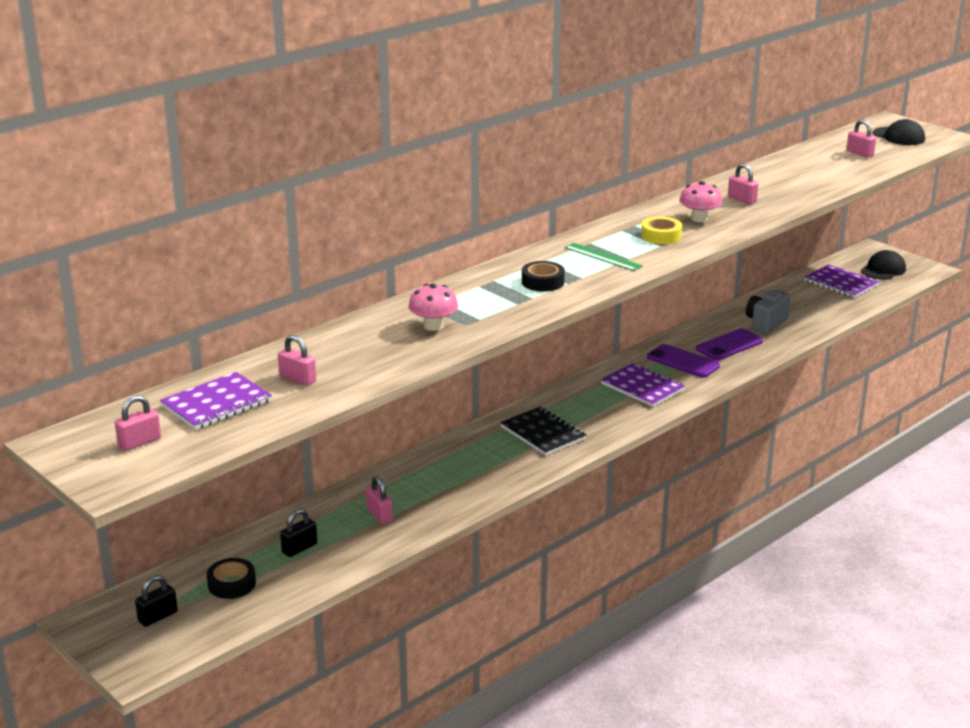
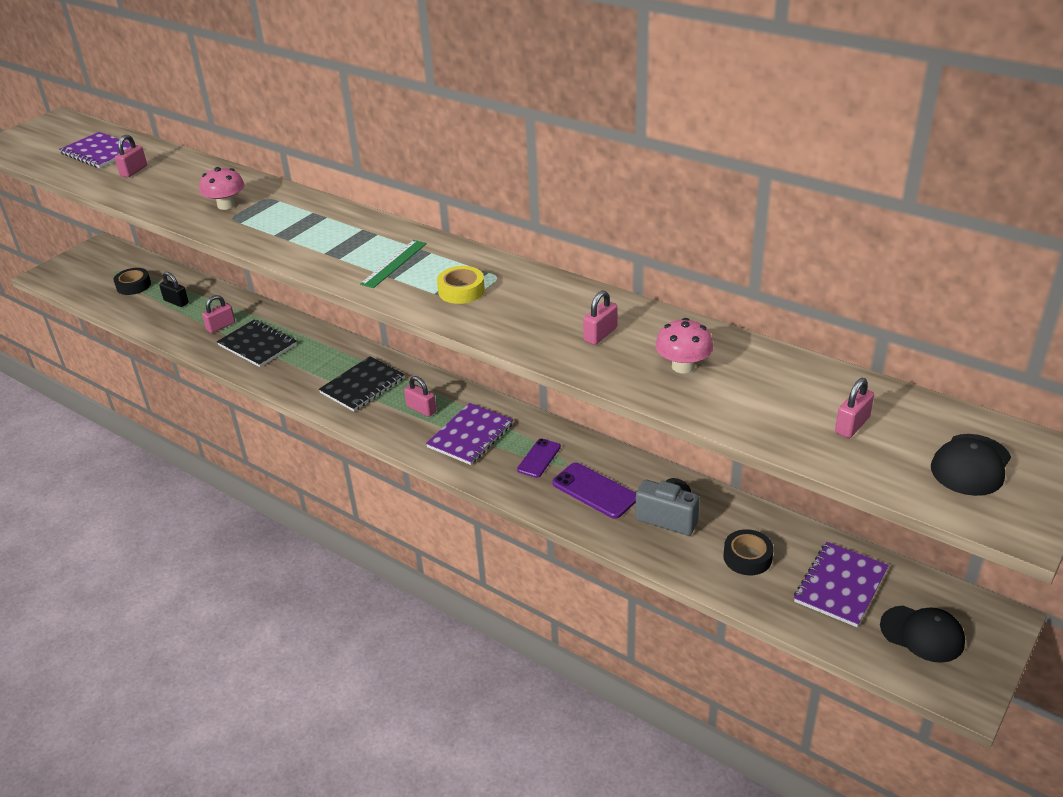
camera: 80 degrees right, 10 degrees up
pink padlock [115,395,161,451] -> pink padlock moved to [404,376,437,417]
black padlock [135,575,178,627] -> none
black tape [522,261,565,292] -> black tape moved to [723,529,774,575]
purple phone [647,344,720,377] -> purple phone [517,438,561,478], size x0.66
pink mushroom [679,181,722,222] -> pink mushroom moved to [655,318,714,374]
none -> black notebook [217,320,297,367]

